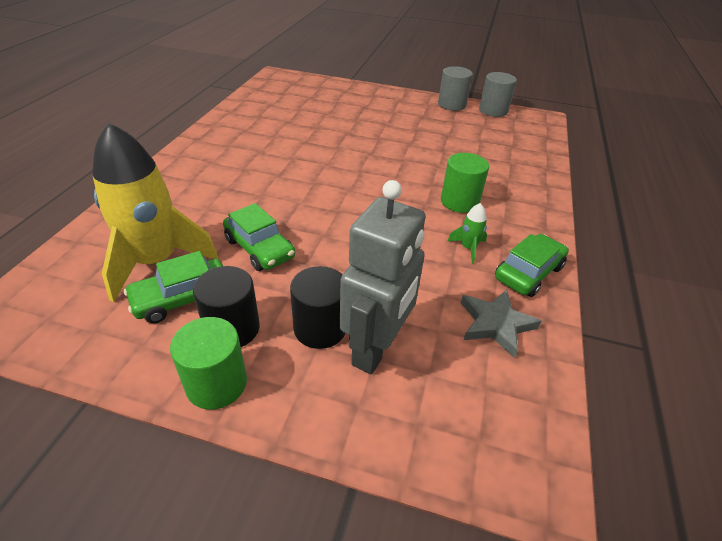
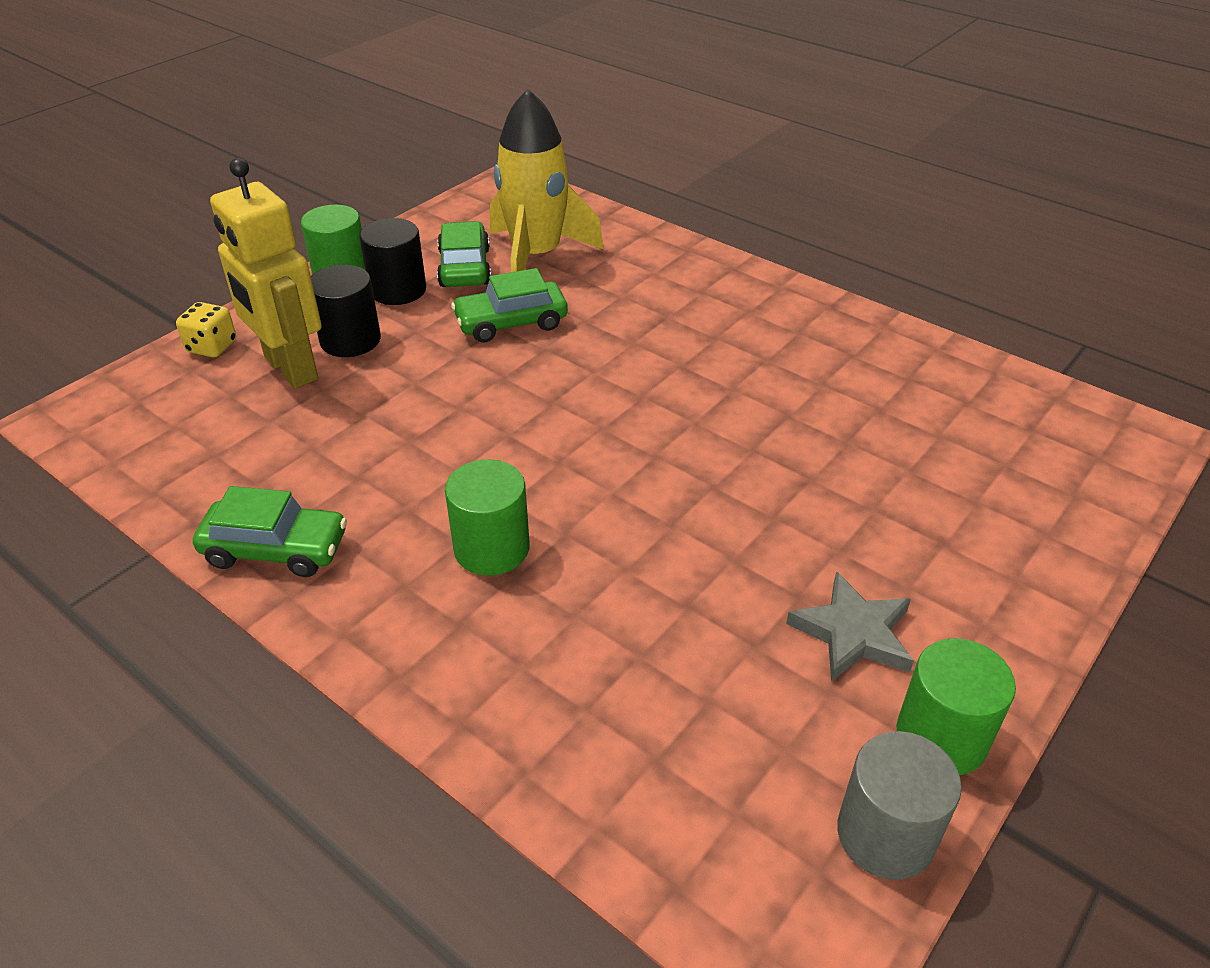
camera: 115 degrees right, 0 degrees up
grey robot [340,180,426,374] -> yellow robot [210,158,322,389]
grey cylinder [438,66,473,111] -> green cylinder [896,638,1016,775]
green rocket [448,203,487,263] -> none
grey star [461,290,542,358] -> grey star moved to [786,571,914,682]
green car [495,234,569,297] -> green car turned 60 degrees counterclockwise [193,486,347,577]
none -> yellow dice [176,302,236,357]

